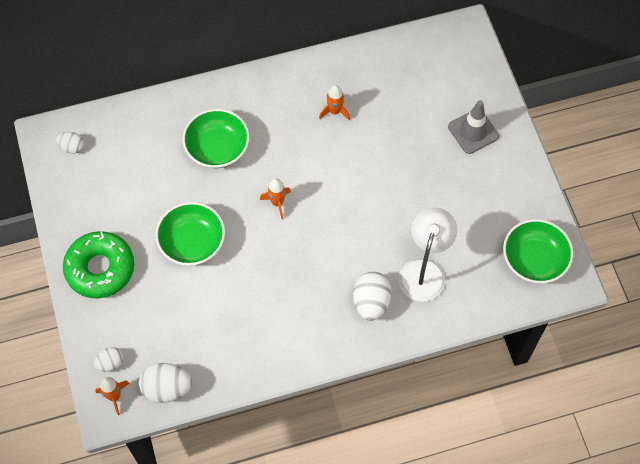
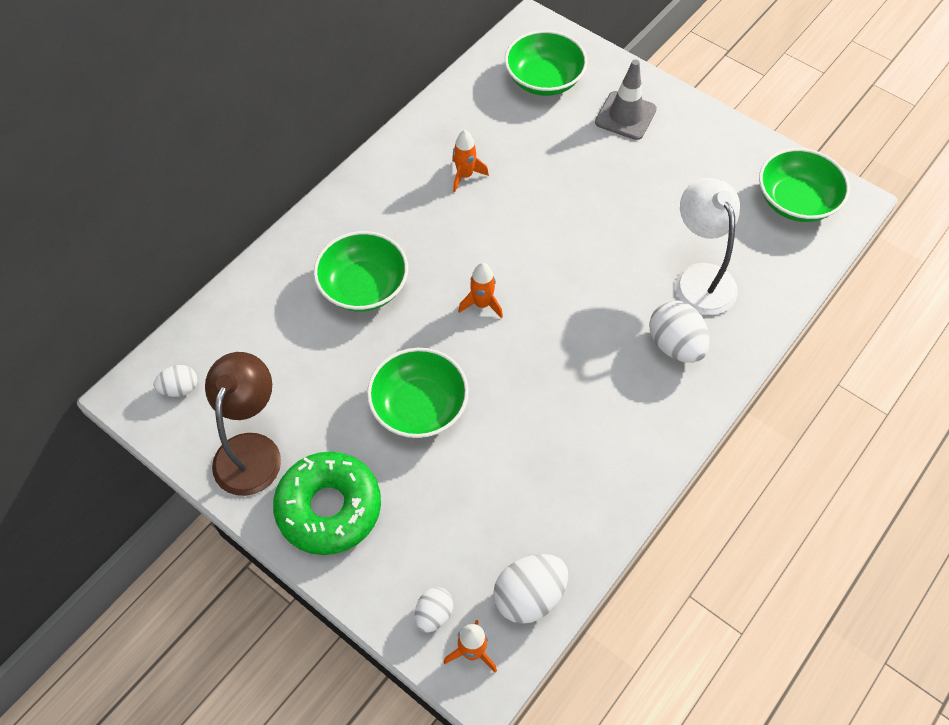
camera: 35 degrees left, 5 degrees down
none -> brown lamp [205,352,281,496]
none -> green bowl [505,30,588,96]

